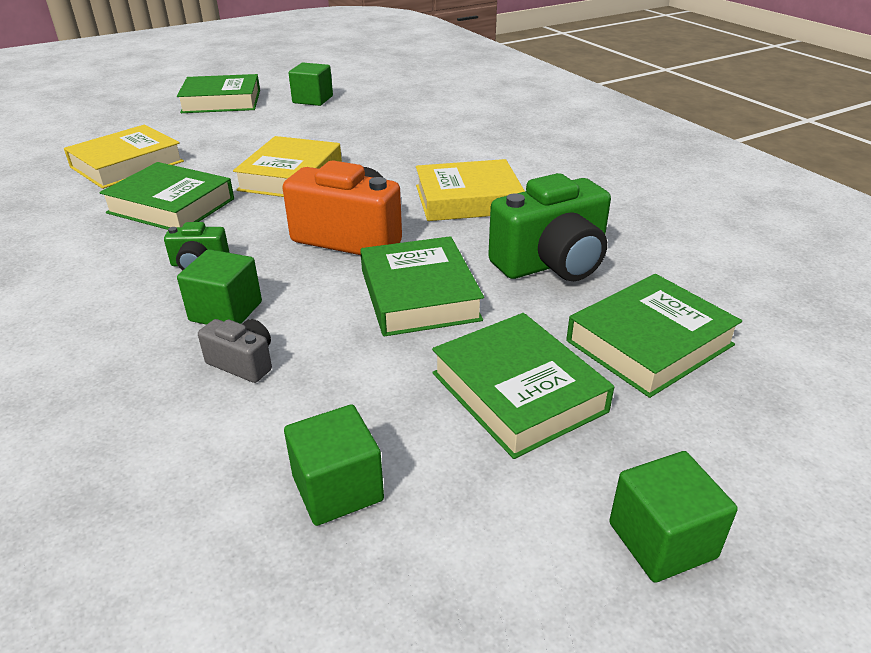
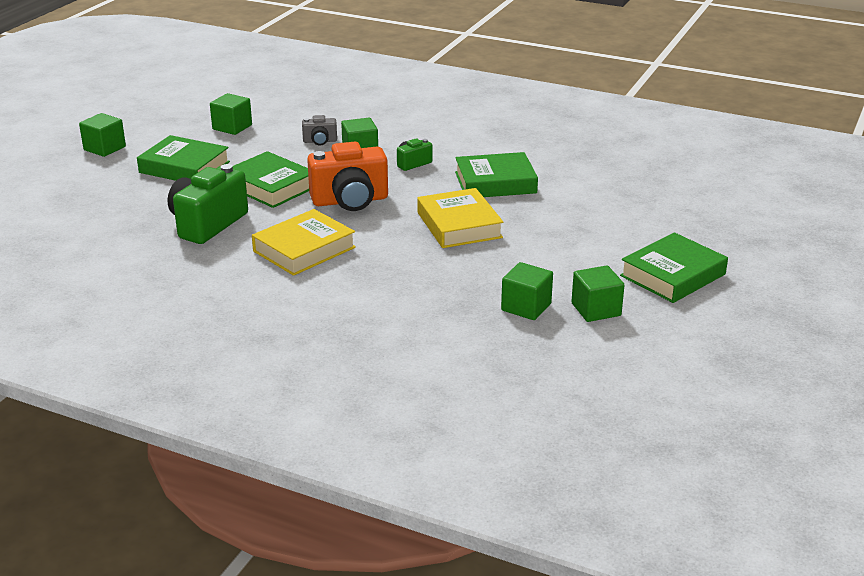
camera: 145 degrees right, 5 degrees down
yellow book [64,124,184,189] -> none
green book [566,274,742,398] -> none
none -> green cube [501,262,553,320]

